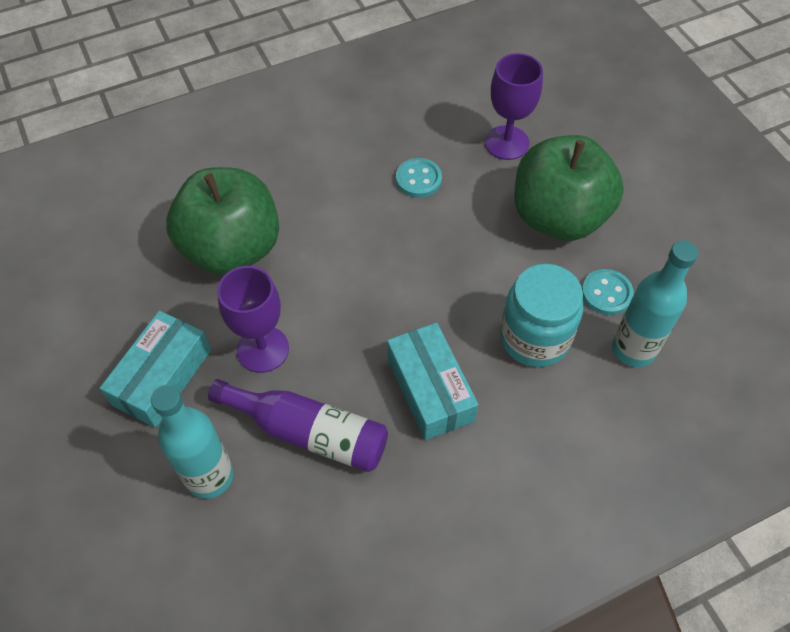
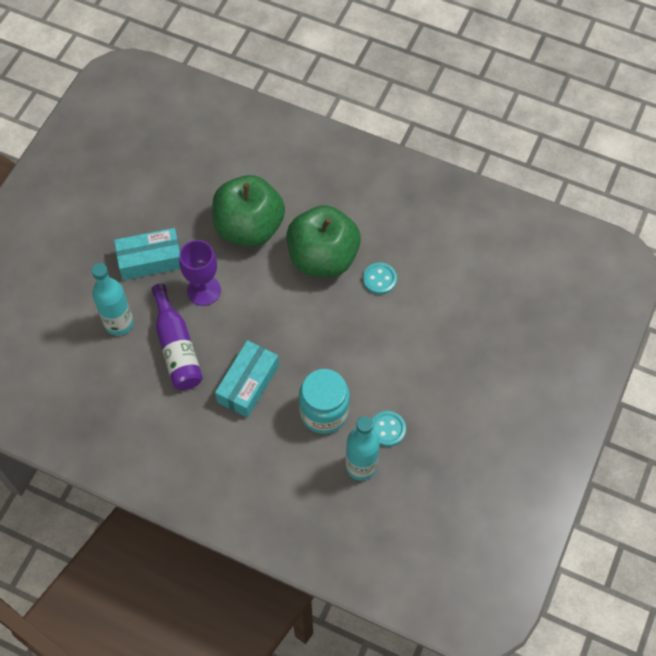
camera: 50 degrees right, 5 degrees up
purple goblet [485,53,543,160] -> none
green apple [514,135,624,241] -> green apple moved to [286,205,361,277]

